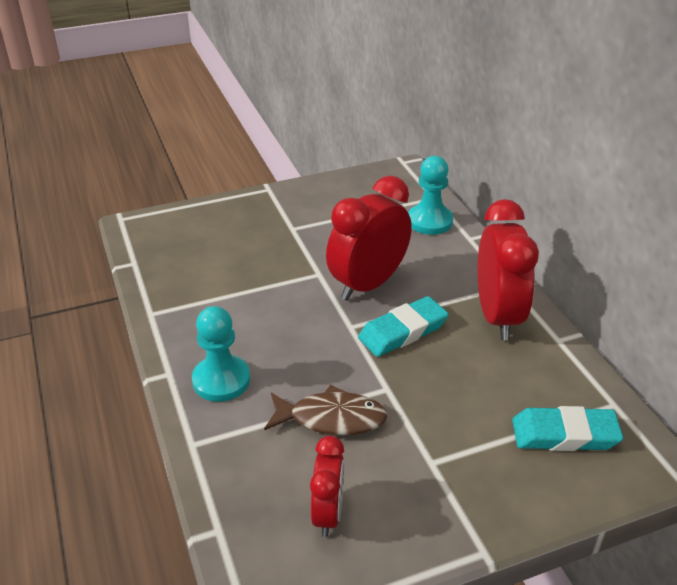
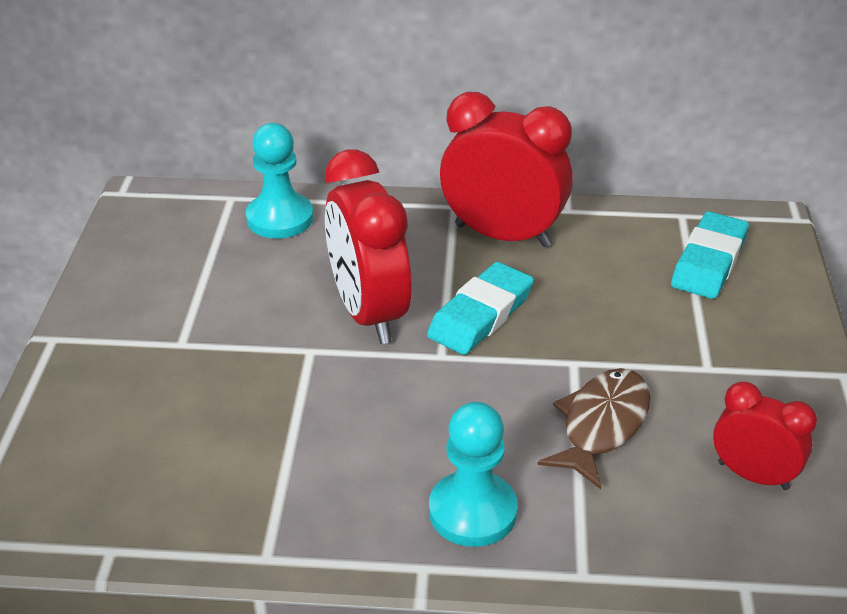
camera: 65 degrees left, 0 degrees up
turquoise eraser [358,296,449,357] -> turquoise eraser turned 45 degrees clockwise [427,262,534,355]

